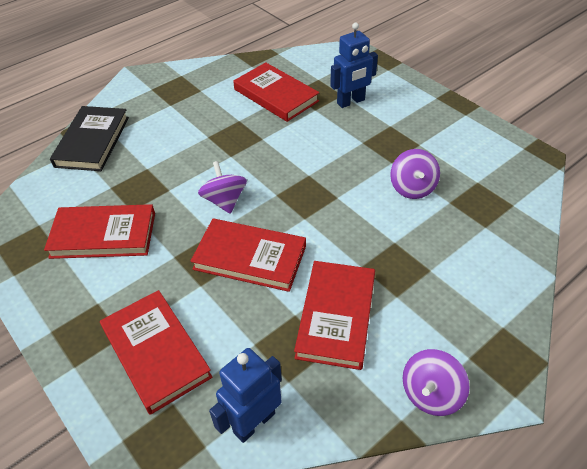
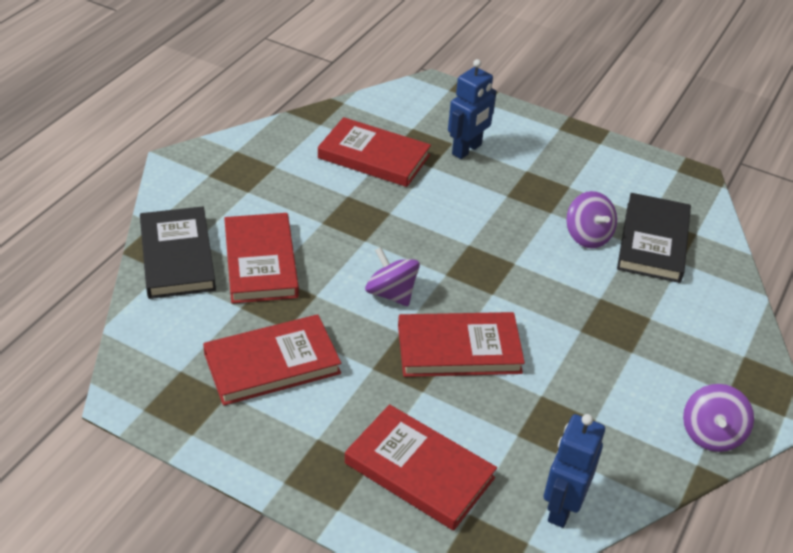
camera: 25 degrees left, 5 degrees down
red book [294,261,375,370] -> red book moved to [224,213,299,304]
none -> black book [617,193,691,283]

